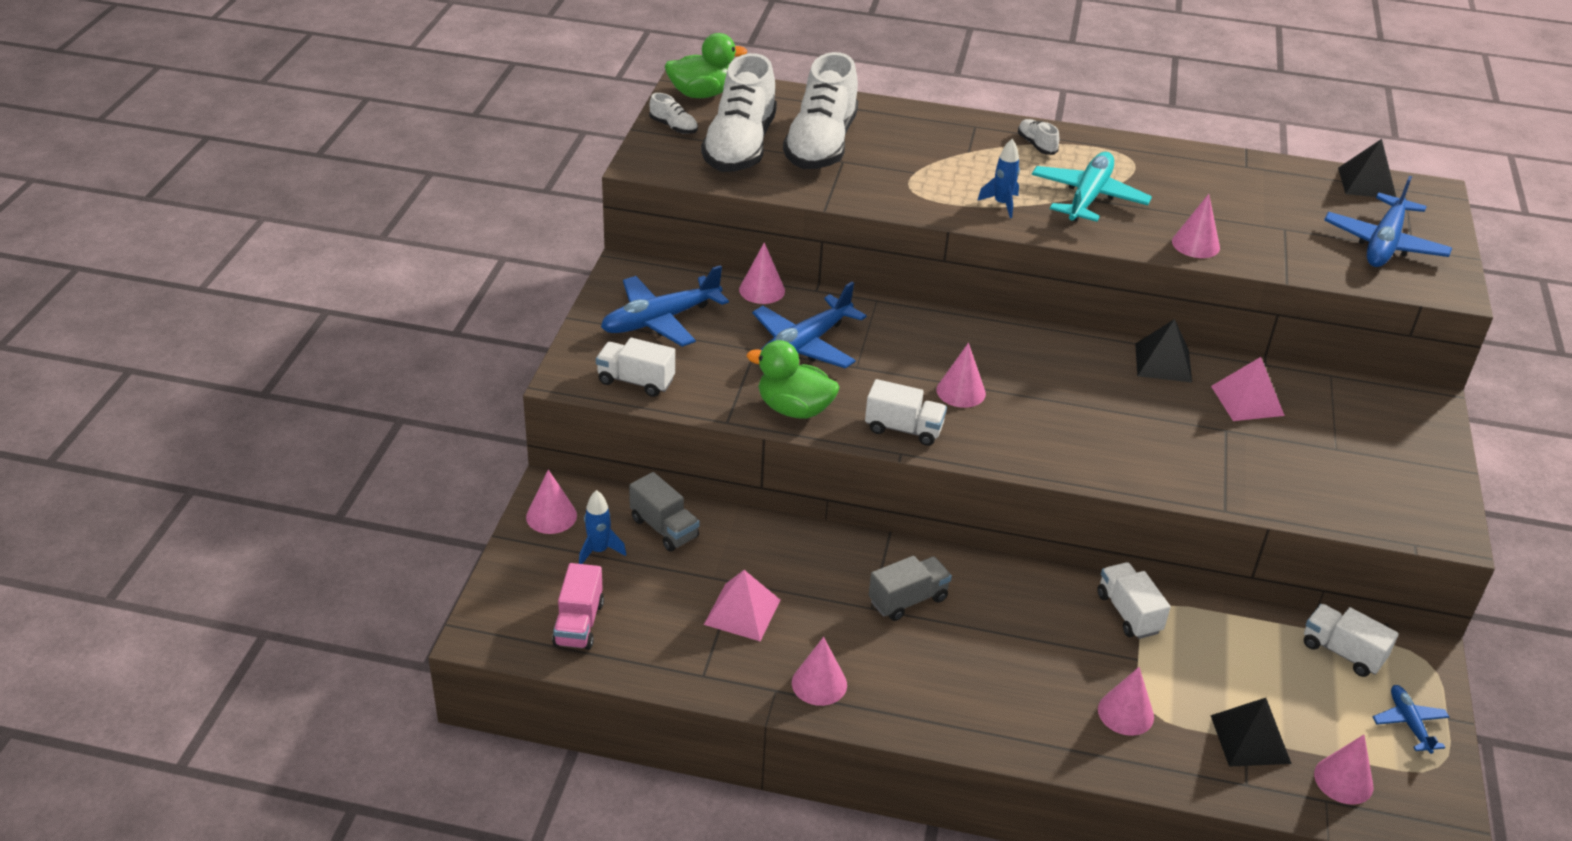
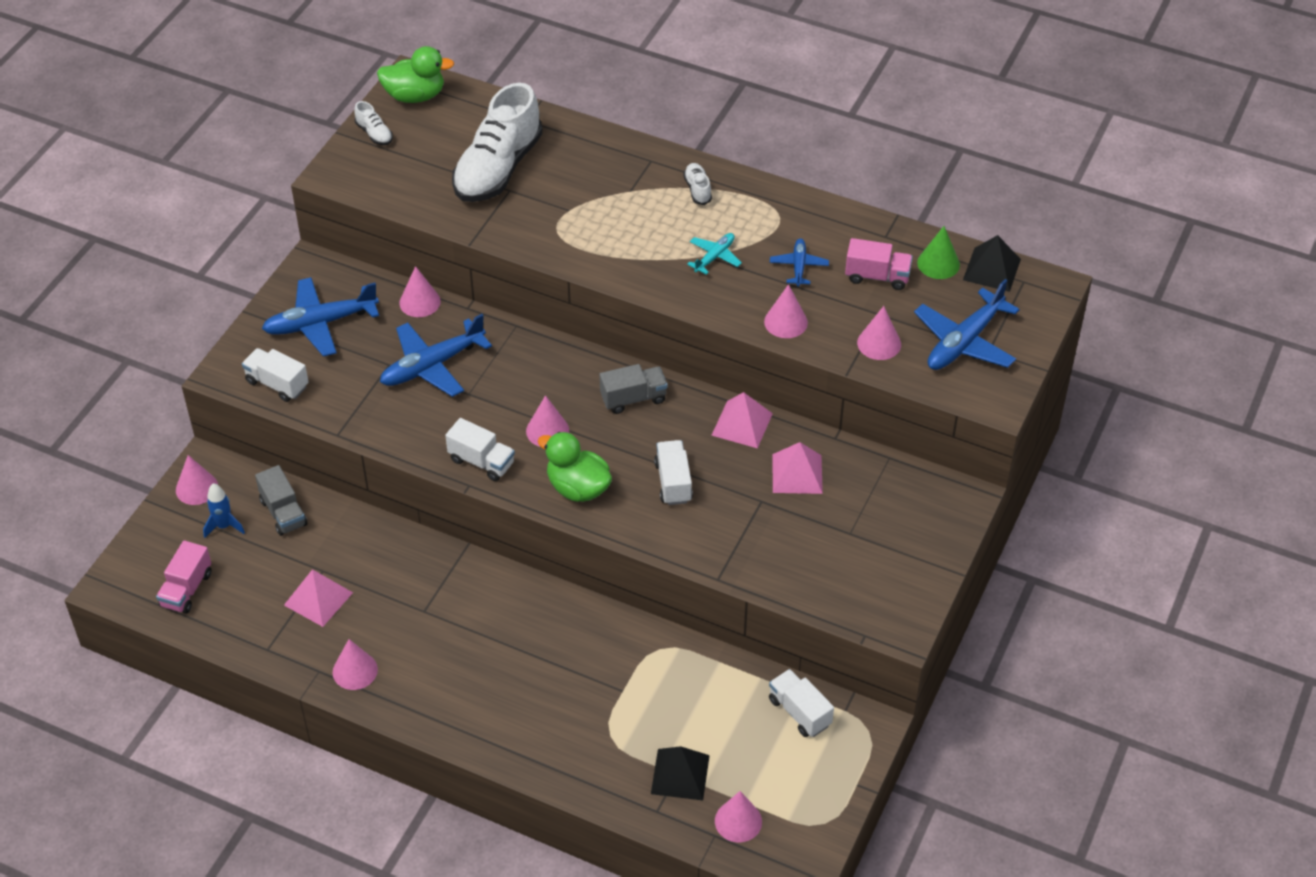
camera: 15 degrees right, 10 degrees up
white shoe [701,53,777,172] -> none
green duck [747,340,839,419] -> green duck moved to [538,432,612,502]
grey truck [869,556,952,621] -> grey truck moved to [599,364,667,414]
blue rocket [977,139,1020,218] -> none
turquoise plane [1032,152,1152,222] -> turquoise plane [687,233,742,275], size x0.53
white truck [1097,562,1171,639] -> white truck moved to [654,440,693,505]
pink cone [1098,667,1154,736] -> pink cone moved to [857,306,901,360]
black pyramid [1135,319,1192,382] -> pink pyramid [711,392,773,448]
blue plane [1373,685,1449,754] -> blue plane moved to [770,239,829,287]
none -> pink truck [845,238,913,290]
none -> green cone [917,226,960,279]

